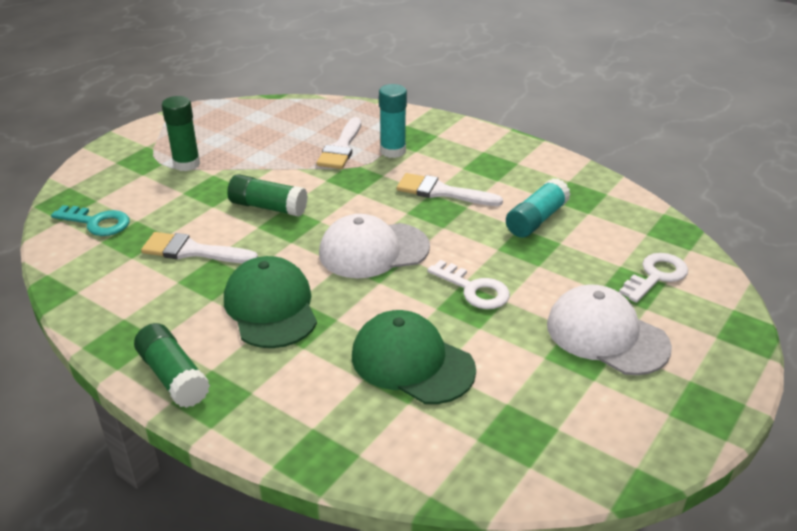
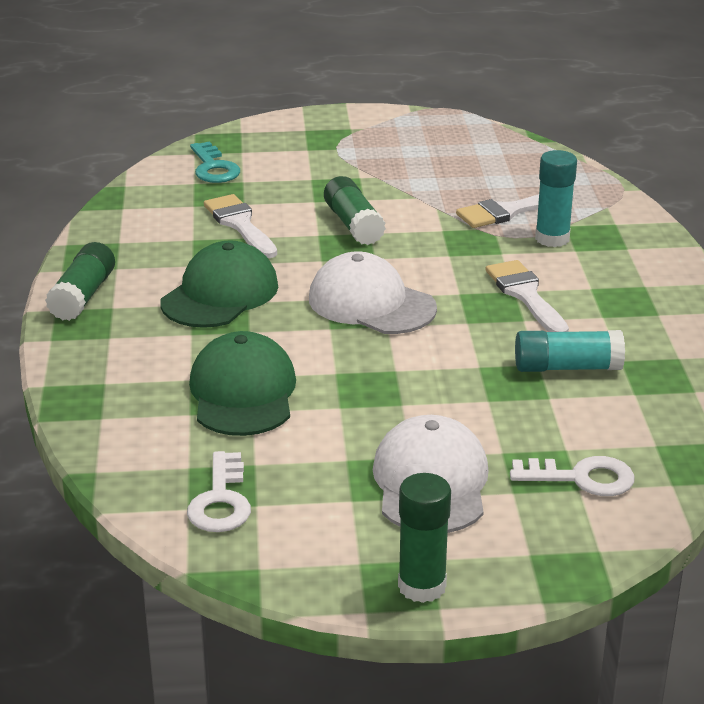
camera: 50 degrees right, 5 degrees down
green glue stick [162,96,200,171] -> green glue stick moved to [398,473,451,603]
white key [427,260,510,309] -> white key moved to [187,451,251,532]

